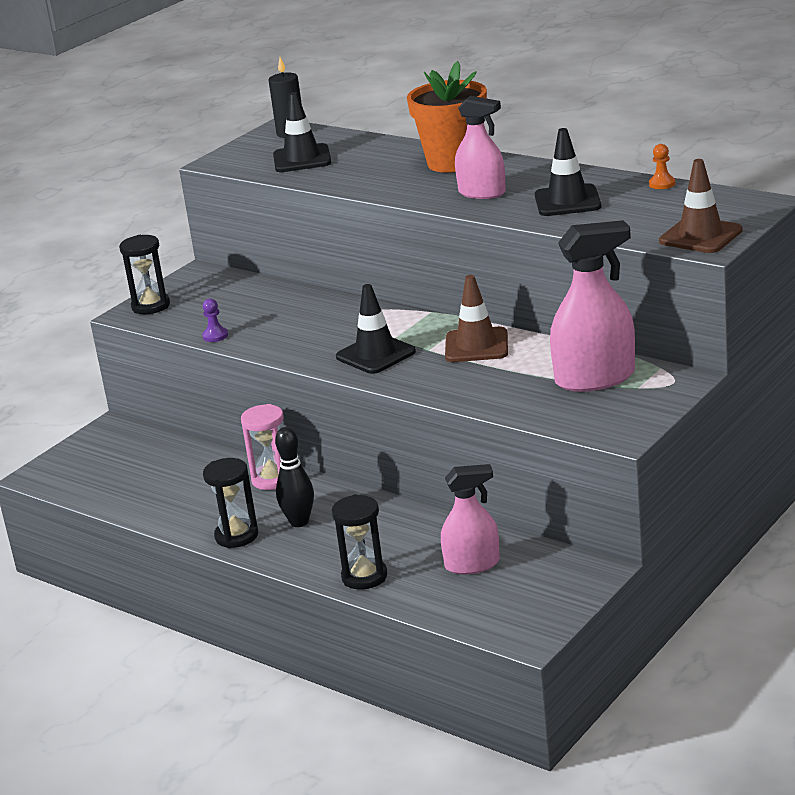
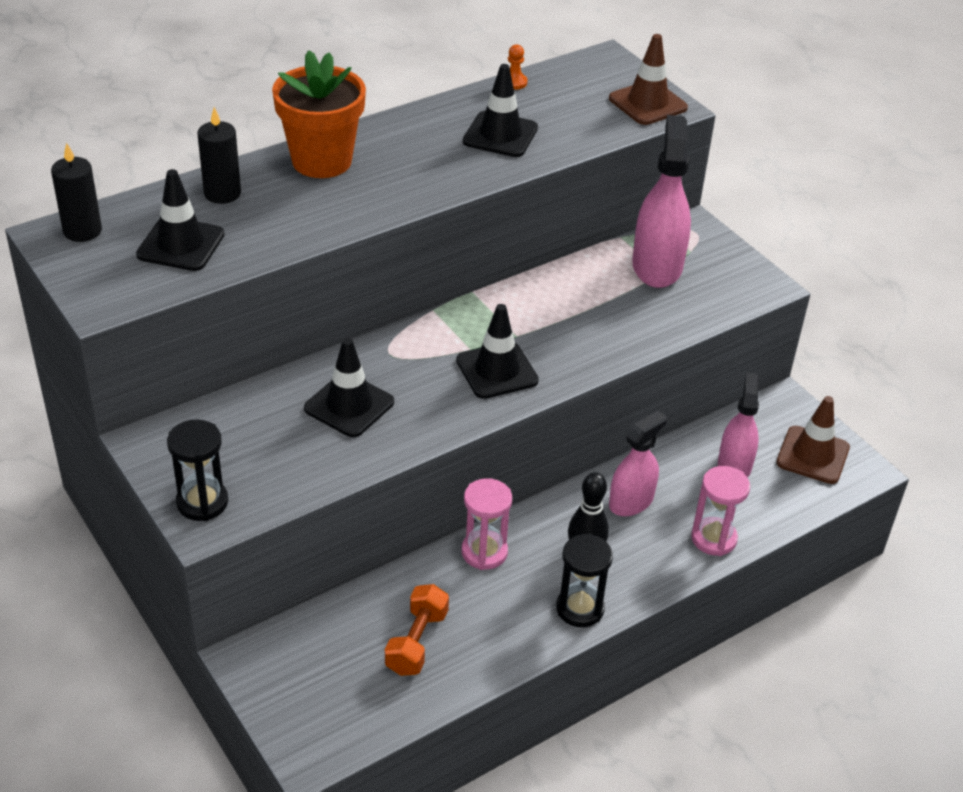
camera: 75 degrees left, 15 degrees up
purple pawn [202,298,228,342] -> none
black hourglass [332,494,387,590] -> pink hourglass [691,466,750,556]
brown traffic cone [445,275,508,362] -> brown traffic cone moved to [776,396,850,484]
pink spray bottle [455,96,506,199] -> pink spray bottle moved to [609,411,667,516]
none -> black candle [198,107,241,204]
none -> black traffic cone [304,338,394,437]
none -> orange dumbbell [385,584,449,676]

